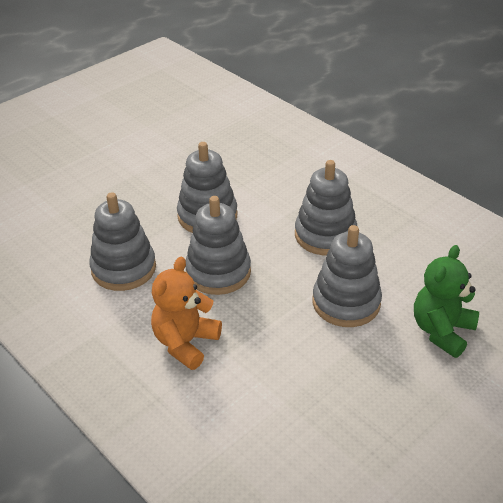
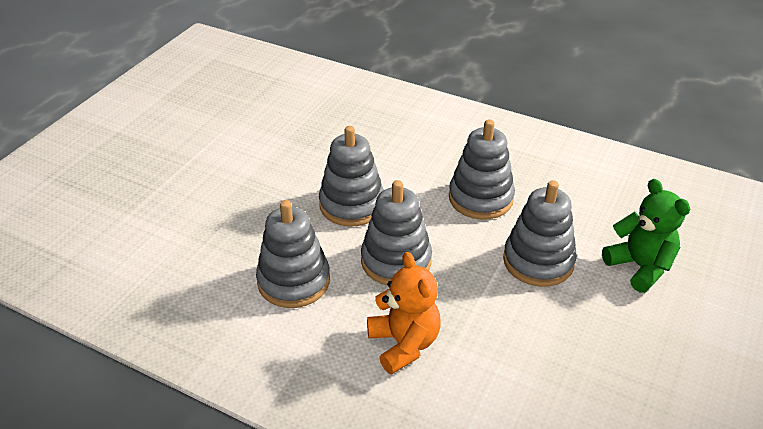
camera: 20 degrees left, 0 degrees up
orange teddy bear [151,257,222,370] -> orange teddy bear turned 150 degrees clockwise [367,252,441,375]
green teddy bear [414,245,479,358] -> green teddy bear turned 135 degrees clockwise [602,179,690,293]

